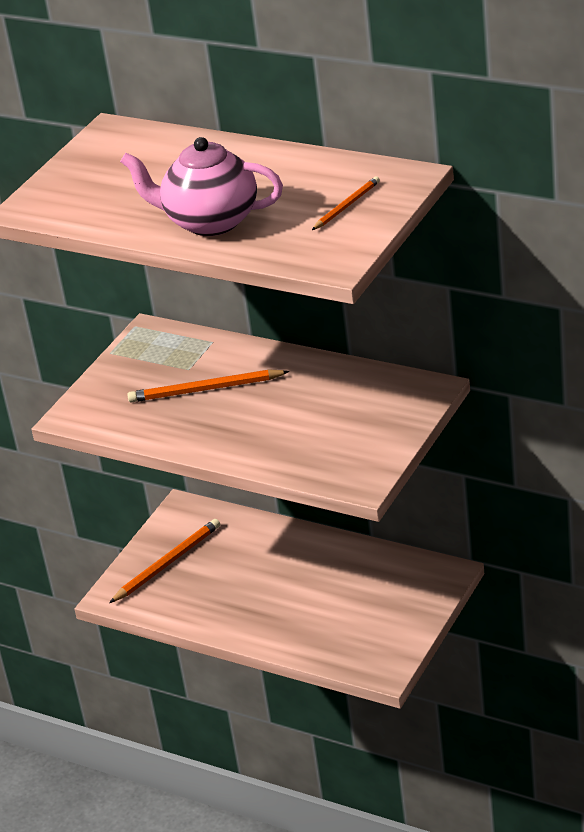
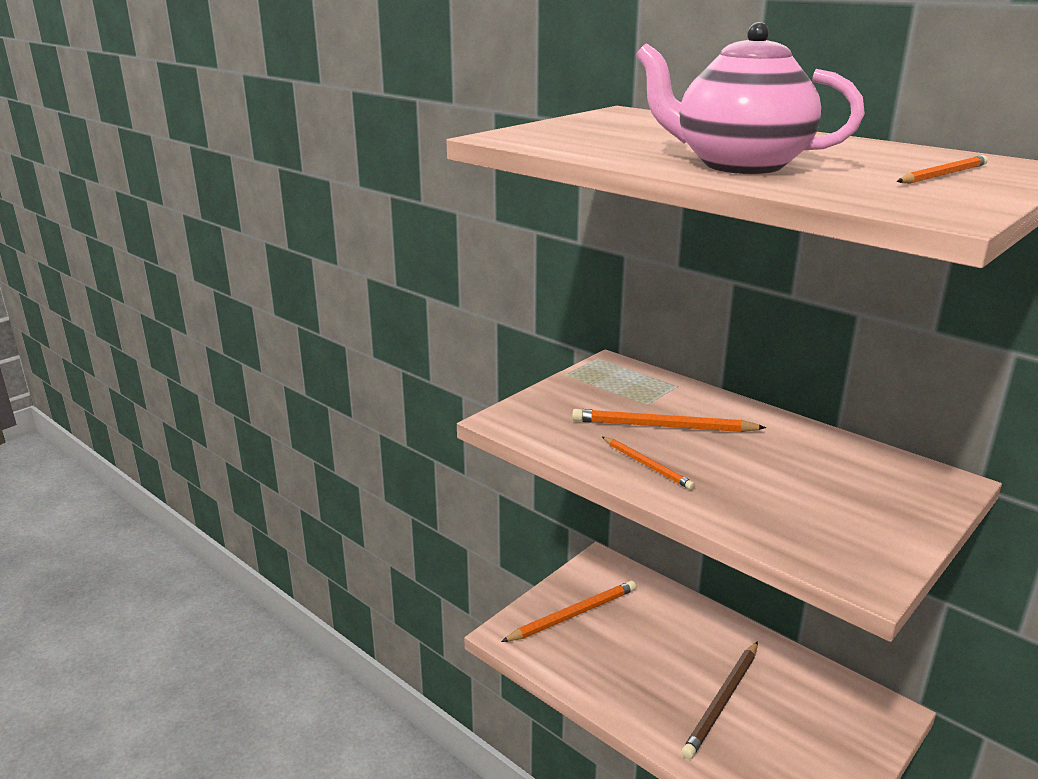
camera: 10 degrees right, 10 degrees down
none -> orange pencil [602,437,695,490]
none -> brown pencil [681,641,758,759]

